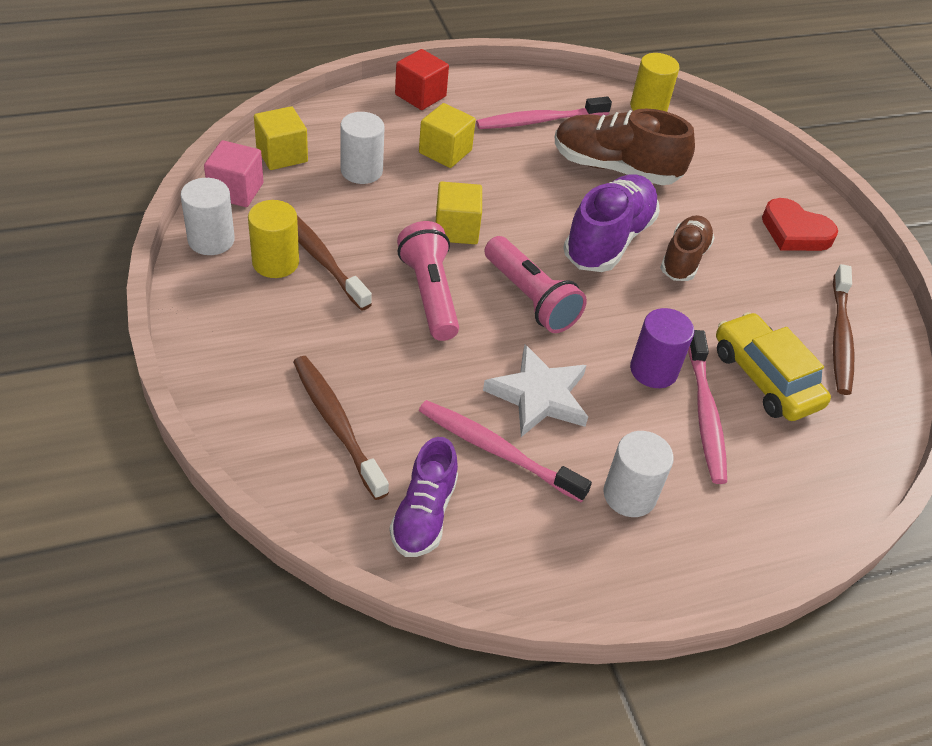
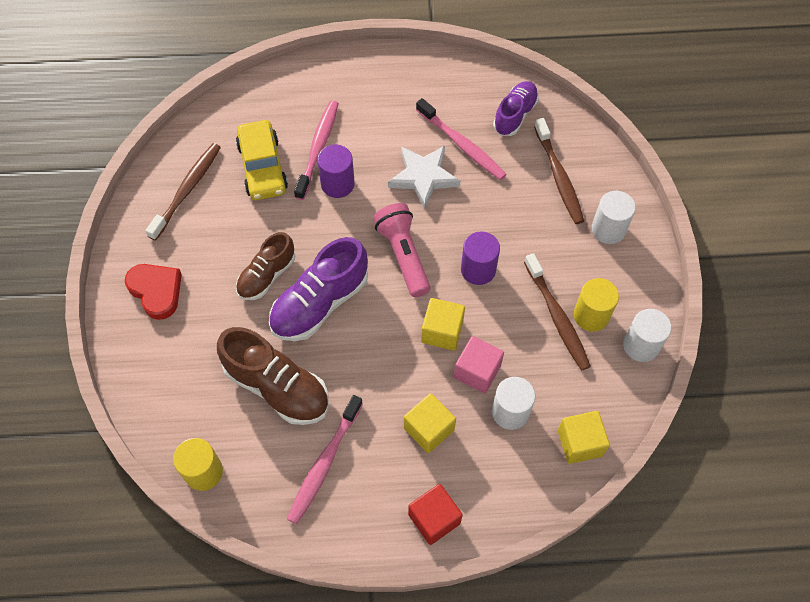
camera: 160 degrees left, 15 degrees up
pink cube [204,140,264,207] -> pink cube moved to [454,336,504,394]
pink flashlight [397,221,459,341] -> purple cylinder [461,231,500,285]
pink toothbrush [476,96,612,129] -> pink toothbrush turned 120 degrees clockwise [287,395,363,524]
white cylinder [603,431,674,517] -> white cylinder moved to [592,191,636,244]

